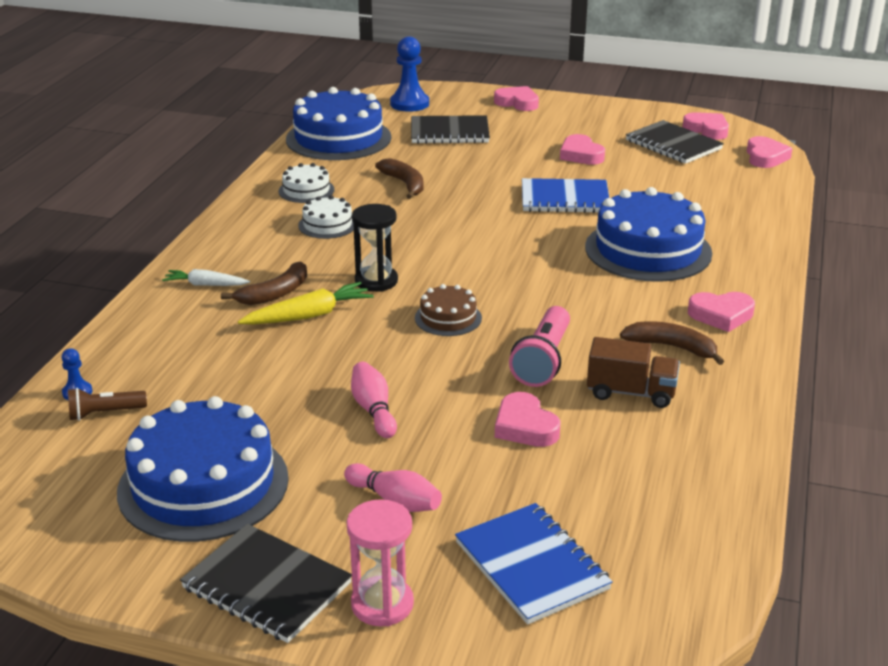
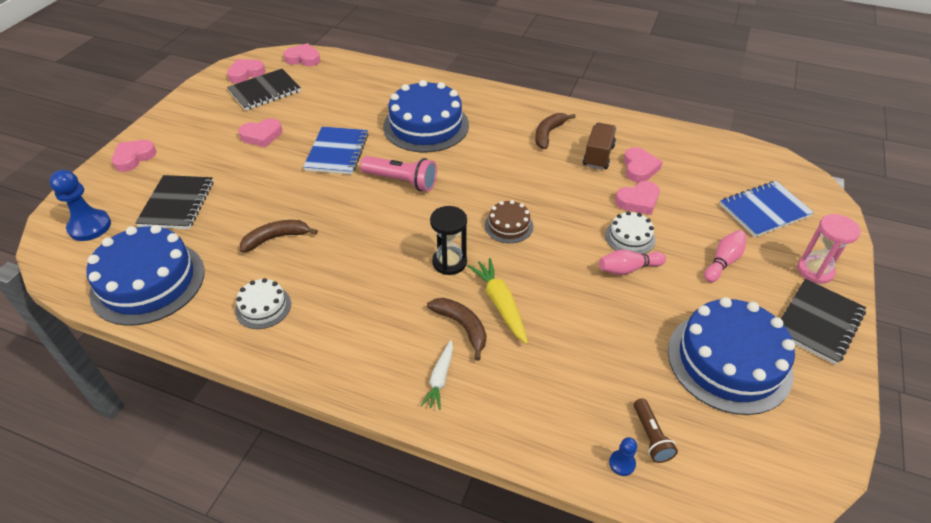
camera: 85 degrees left, 15 degrees up
white cake [298,195,354,239] -> white cake moved to [605,211,656,254]
pink flashlight [509,306,570,387] -> pink flashlight moved to [360,156,437,191]
pink heart [688,292,755,332] -> pink heart moved to [624,147,662,182]

